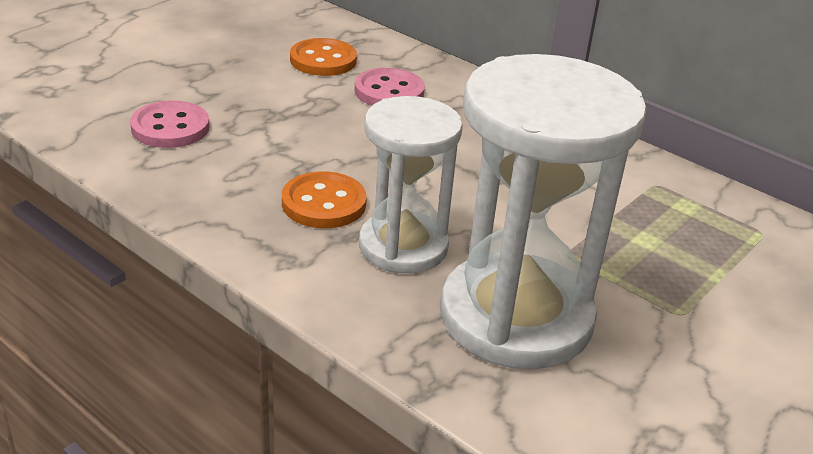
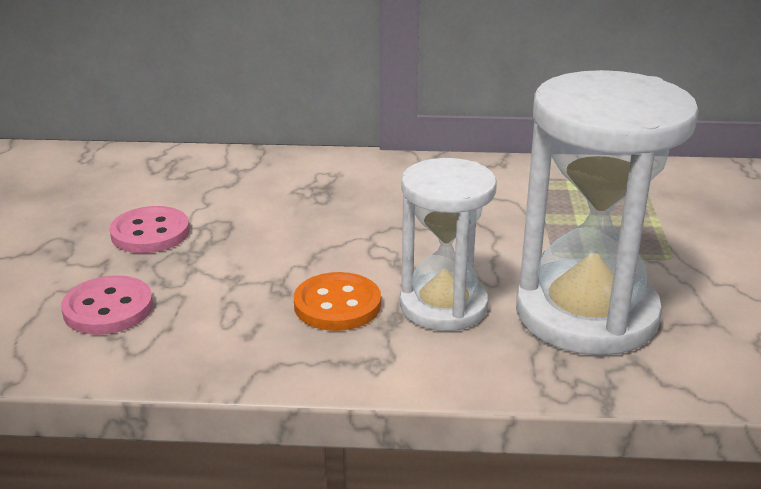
camera: 35 degrees left, 5 degrees down
orange button [290,38,357,76] -> none
pink button [355,68,425,106] -> pink button moved to [109,206,190,253]

